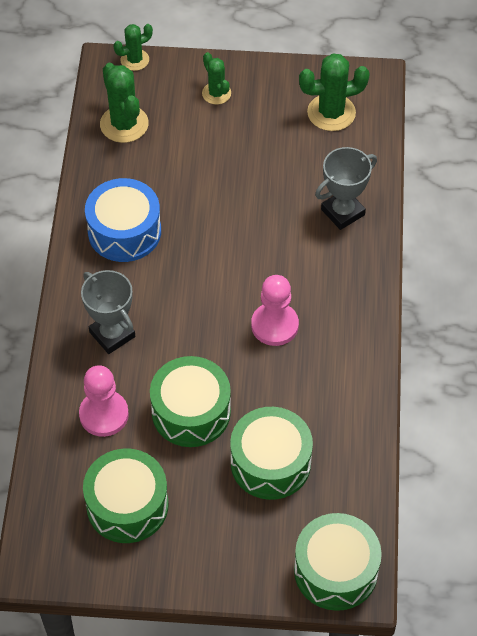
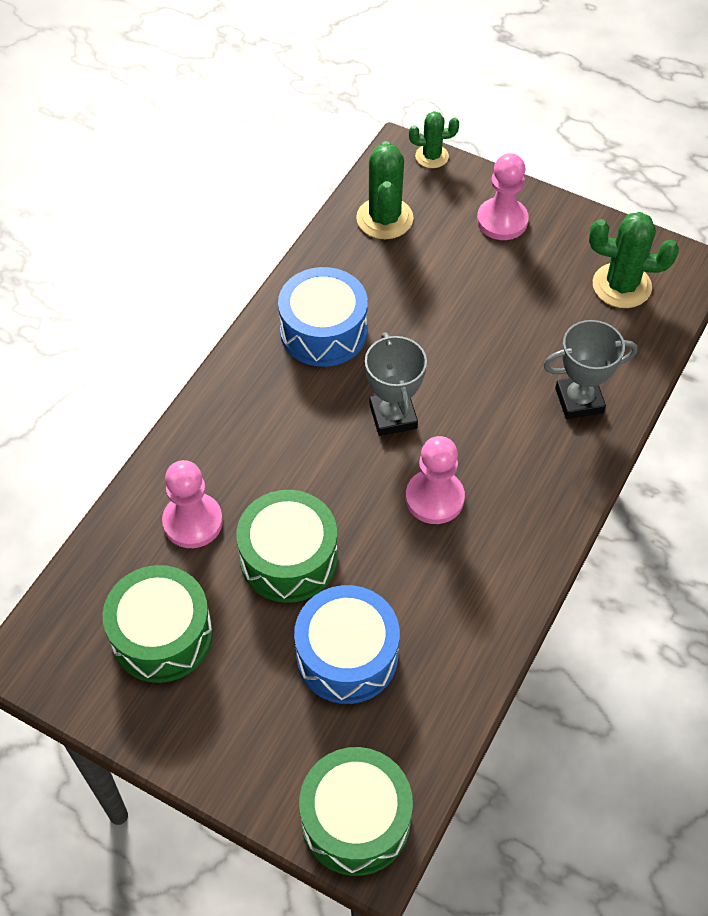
camera: 25 degrees right, 0 degrees up
grey trophy [81,270,135,354] -> grey trophy moved to [365,332,427,436]
green cactus [202,52,231,105] -> pink pawn [477,153,529,240]
green drum [230,407,313,500] -> blue drum [294,585,400,704]

